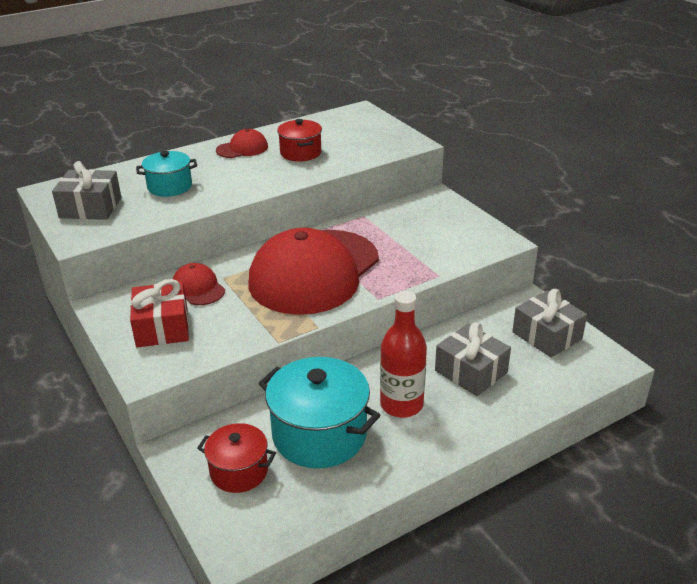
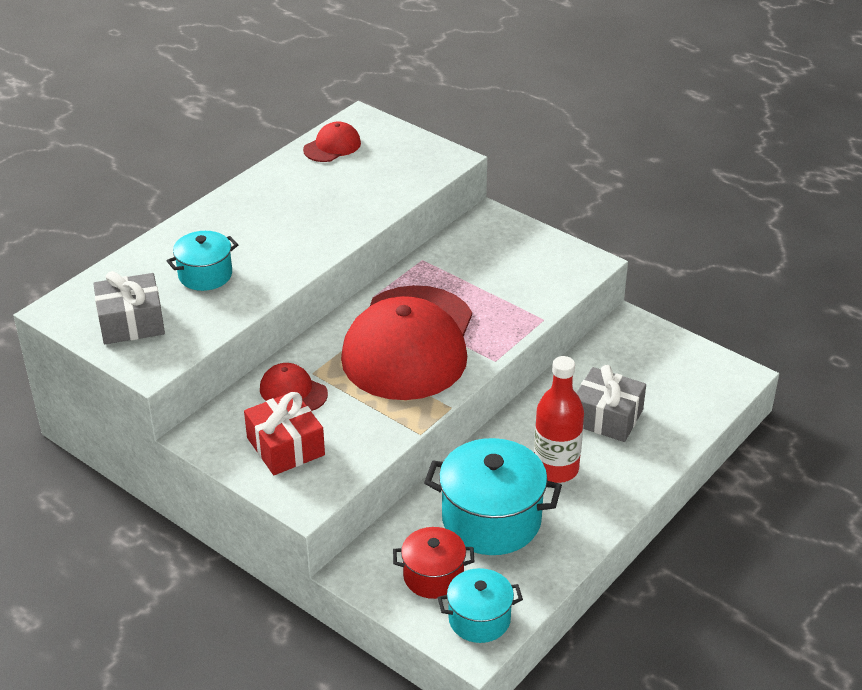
camera: 20 degrees left, 5 degrees up
red cap [216,129,268,158] -> red cap moved to [303,121,361,162]
red pot [277,119,322,161] -> none
grey gift [512,289,587,357] -> none
none -> turquoise pot [438,568,523,643]

